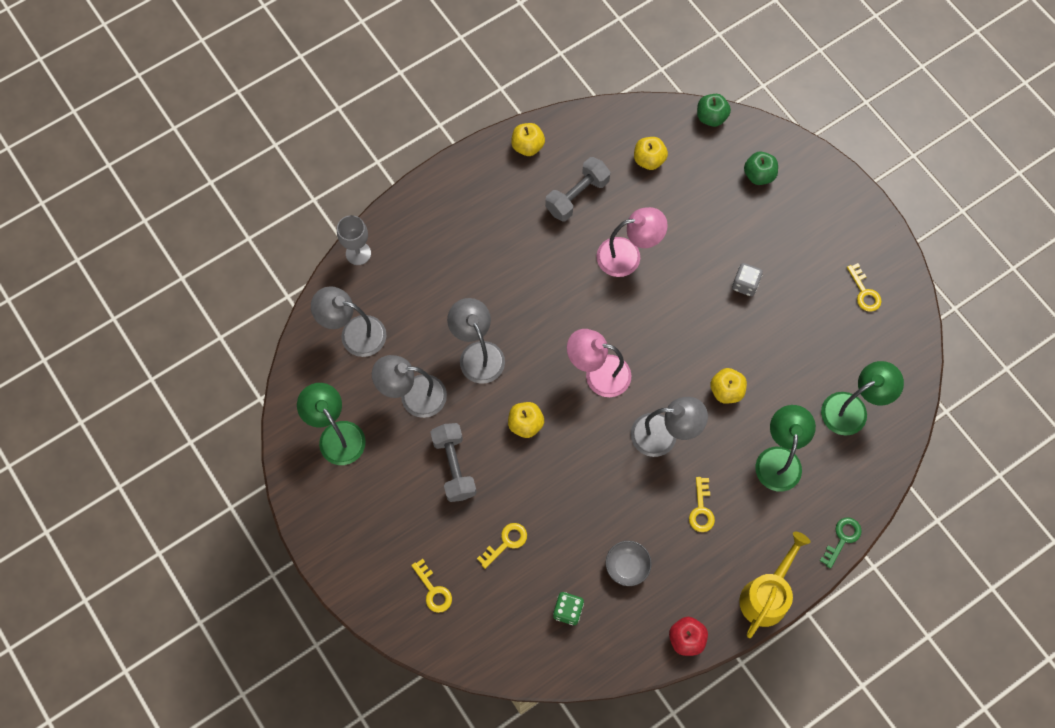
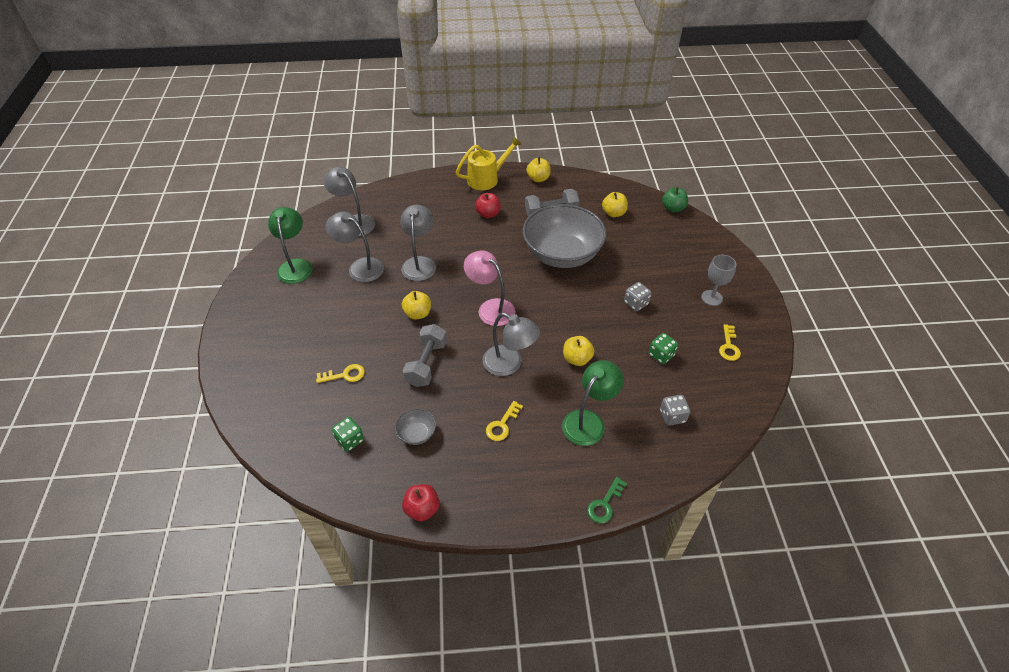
camera: 30 degrees right, 20 degrees down
grey goblet [337,215,371,265] -> grey goblet moved to [701,255,736,306]
yellow key [411,559,452,613] -> none
grey dumbbell [430,423,477,502] -> grey dumbbell moved to [403,324,447,387]
pink lamp [596,207,668,277] -> grey bowl [523,204,607,268]
yellow watering can [739,532,810,638] -> yellow watering can moved to [456,136,522,190]
green apple [744,152,778,185] -> none
green key [820,518,862,569] -> green key turned 150 degrees clockwise [587,477,627,523]
green lamp [821,361,904,436] -> grey dice [660,395,690,426]
none -> red apple [475,193,501,218]
none -> green dice [649,333,678,364]

